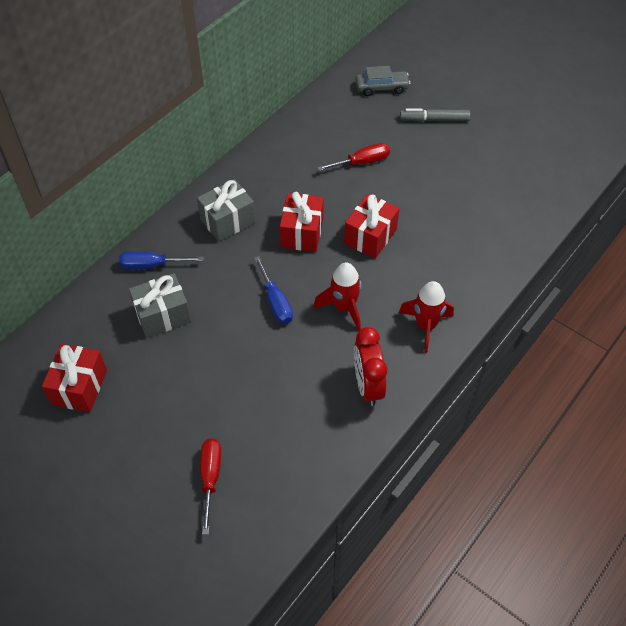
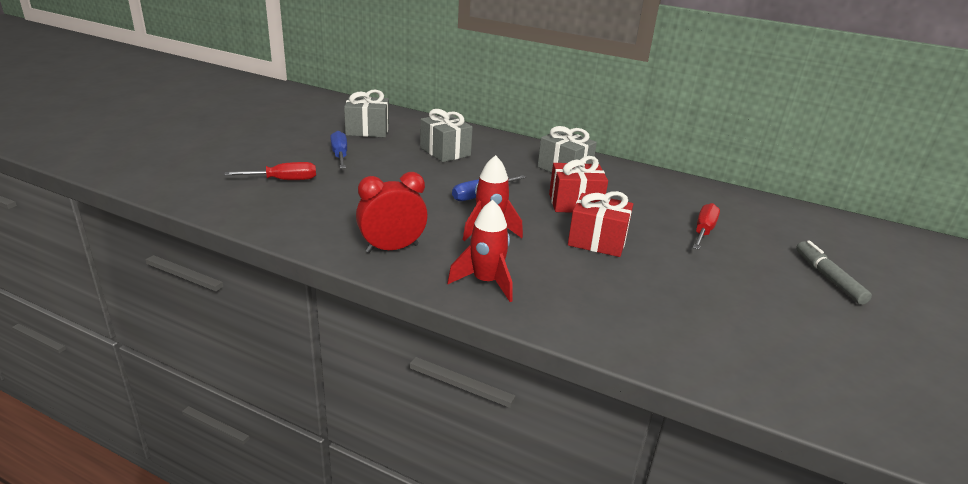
camera: 75 degrees right, 25 degrees down
red gift [42,344,107,412] -> grey gift [344,90,389,137]
blue screwdriver [119,251,203,270] -> blue screwdriver moved to [330,131,347,169]
red screwdriver [317,143,390,171] -> red screwdriver turned 120 degrees counterclockwise [693,203,720,250]
grey car [355,66,410,96] -> none

